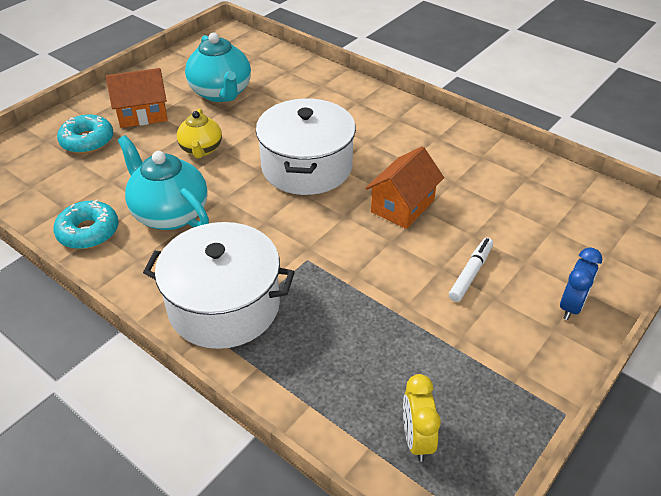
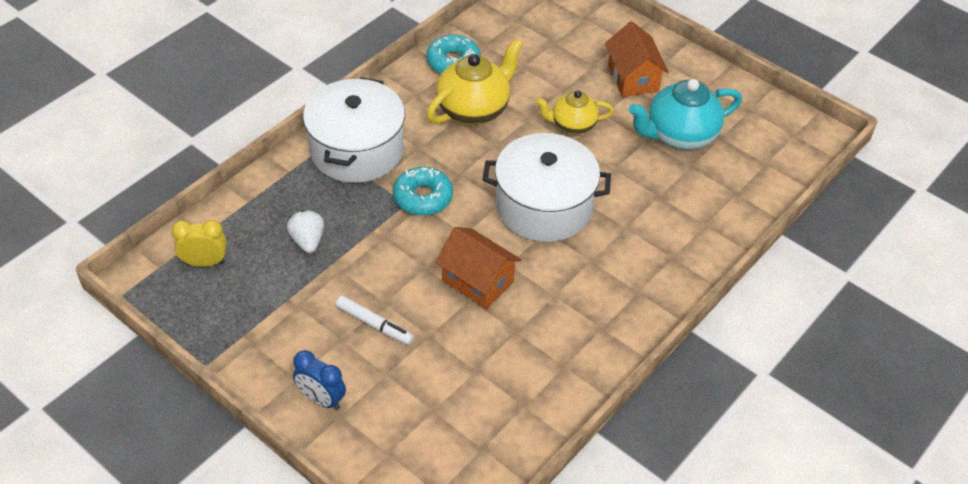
camera: 90 degrees right, 5 degrees up
turquoise donut [57,114,114,154] -> turquoise donut moved to [393,167,453,216]
turquoise teapot [118,135,209,230] -> yellow teapot [427,39,523,125]
none -> white strawberry [287,210,324,253]

